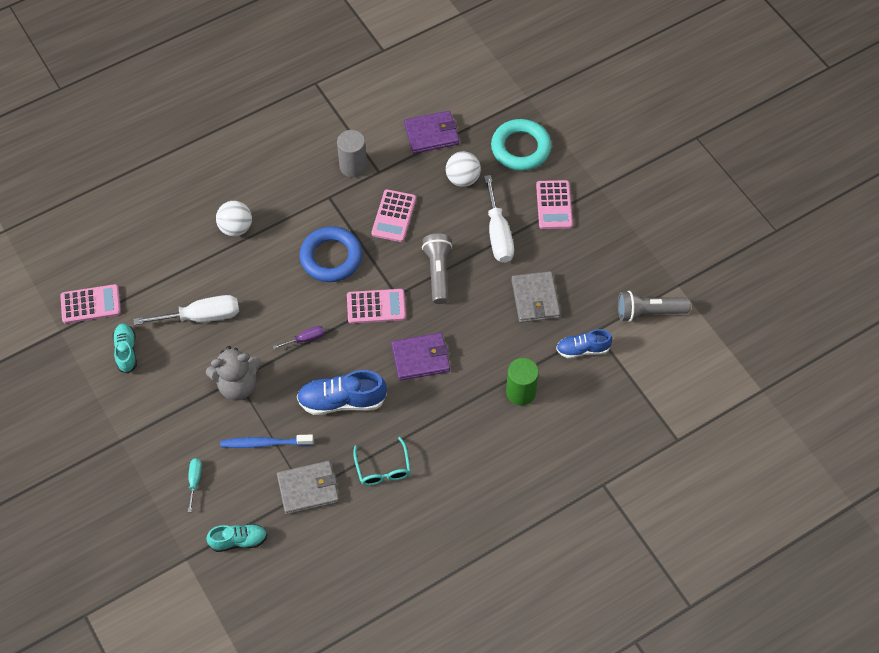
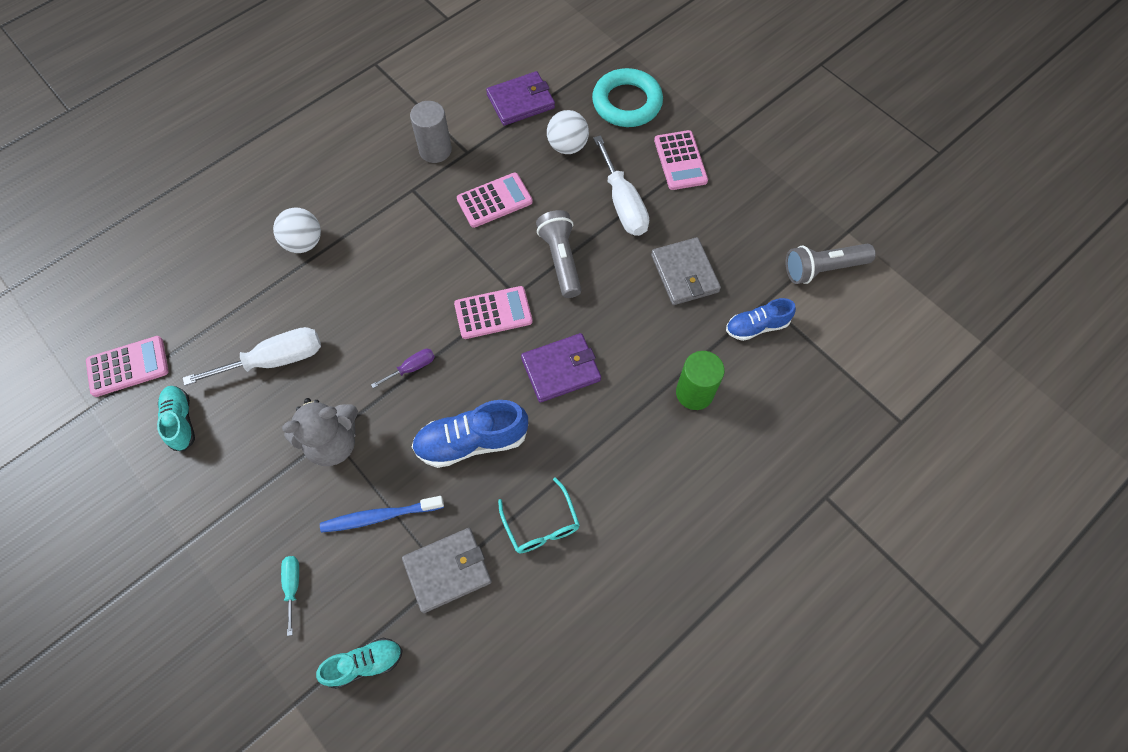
camera: 10 degrees left, 5 degrees up
blue ring [300,226,362,282] -> none
pink calculator [371,189,416,242] -> pink calculator turned 120 degrees counterclockwise [457,172,533,228]

